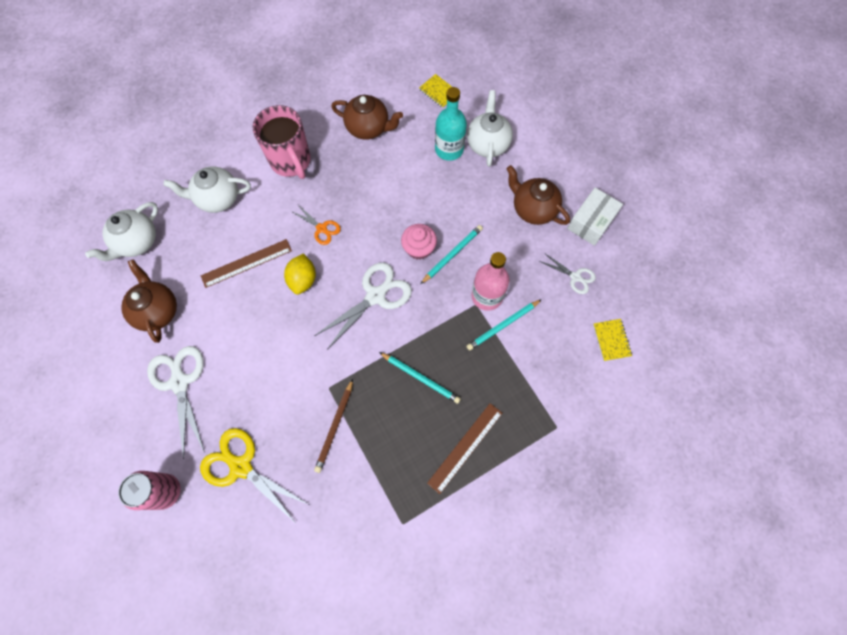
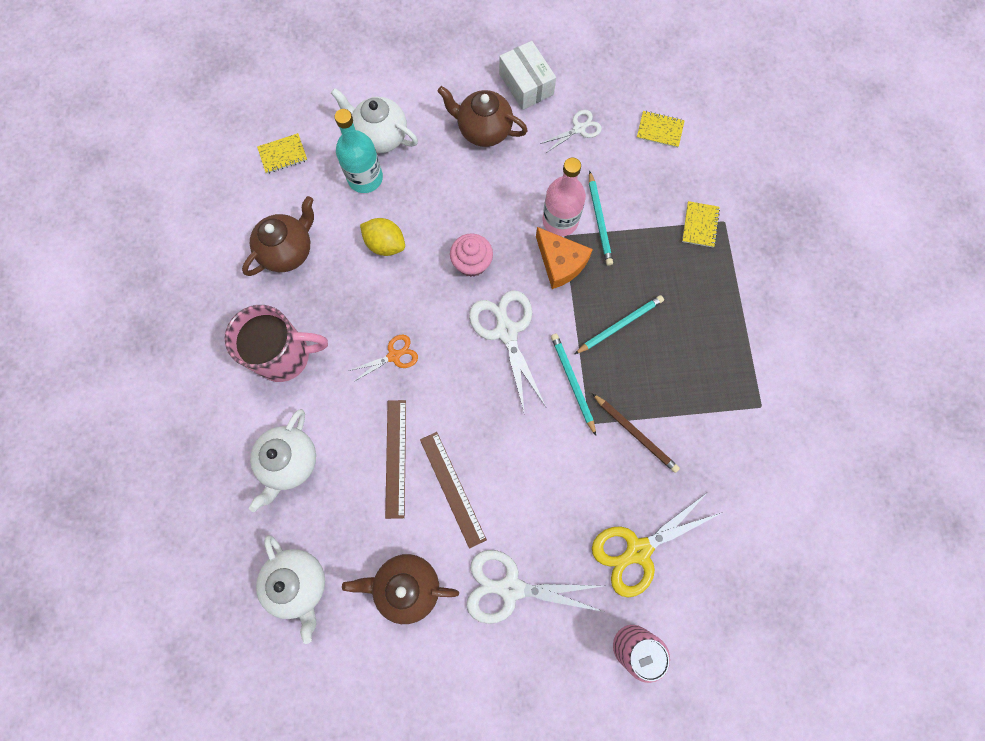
camera: 65 degrees left, 5 degrees up
yellow lemon [284,253,316,295] -> yellow lemon moved to [360,218,405,256]
turquoise pencil [421,225,483,284] -> turquoise pencil moved to [551,334,596,436]
brown ruler [427,403,503,494] -> brown ruler moved to [420,432,487,549]
brown teapot [507,165,570,225] -> brown teapot turned 45 degrees clockwise [438,86,528,147]
none -> orange cheese [536,227,593,289]
none -> yellow notebook [682,201,720,247]

